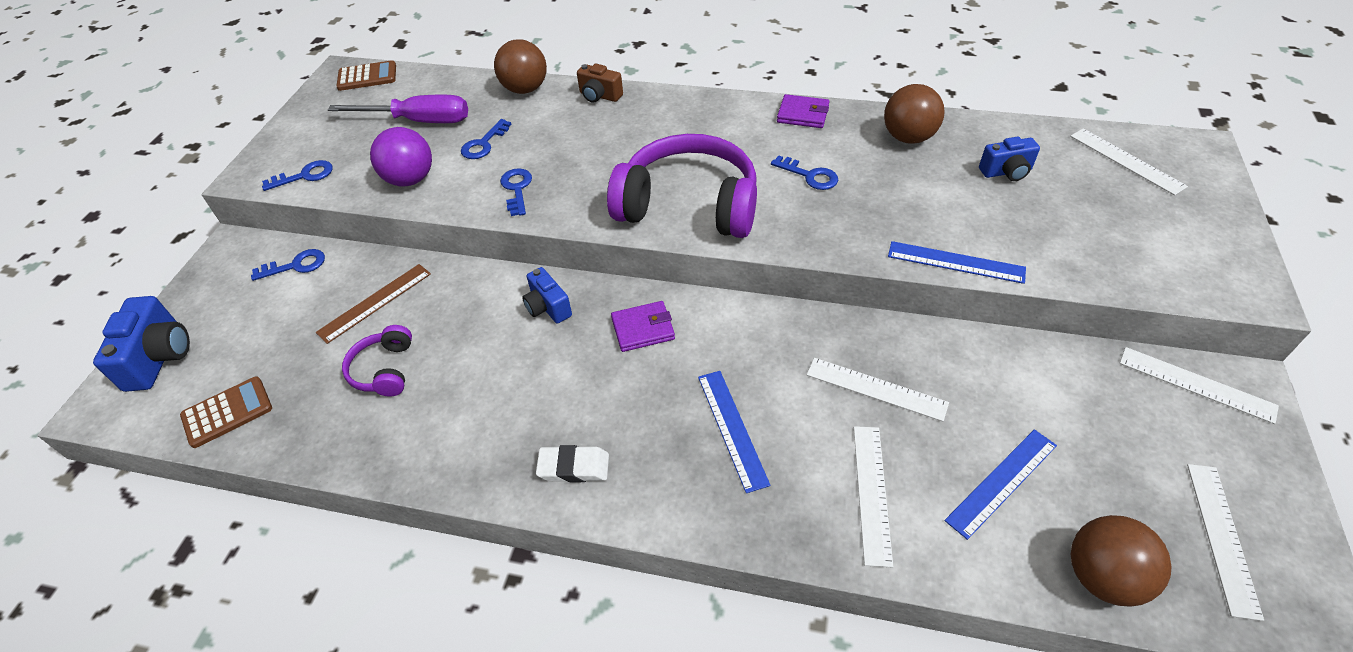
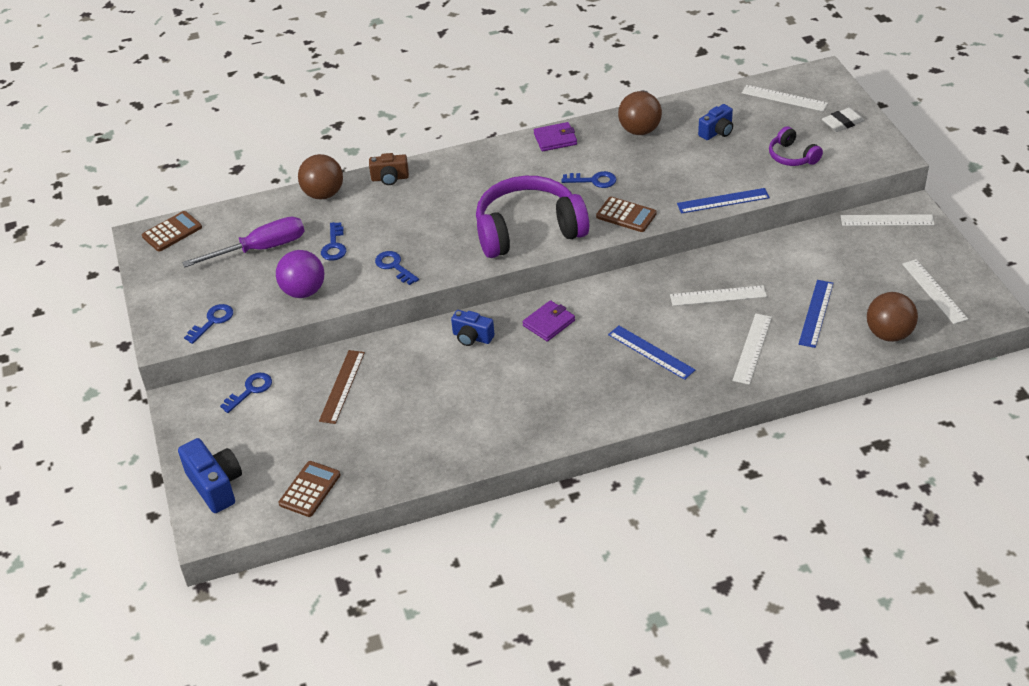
camera: 30 degrees left, 5 degrees down
purple headphones [342,325,412,396] -> purple headphones moved to [769,126,823,166]
white eraser [536,445,609,482] -> white eraser moved to [822,108,864,132]
white ruler [854,426,893,568] -> white ruler turned 45 degrees clockwise [732,313,772,385]
none -> brown calculator [596,197,657,232]

